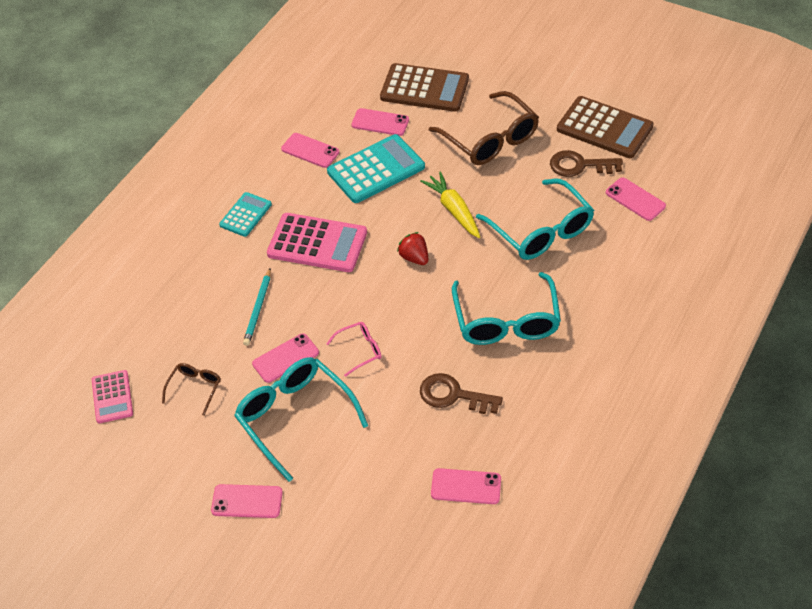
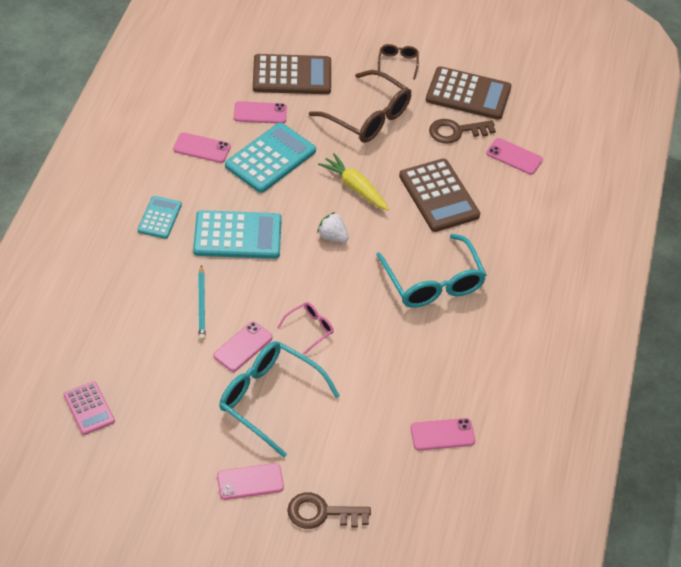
camera: 20 degrees left, 0 degrees up
brown glasses [162,363,221,416] -> brown glasses moved to [378,44,419,79]
pink calculator [267,213,367,272] -> turquoise calculator [193,210,282,259]
red strawberry [397,232,428,265] -> white strawberry [317,212,349,242]
brown key [420,373,503,414] -> brown key moved to [287,492,371,529]
turquoise glasses [476,179,594,260] -> brown calculator [399,158,480,232]

